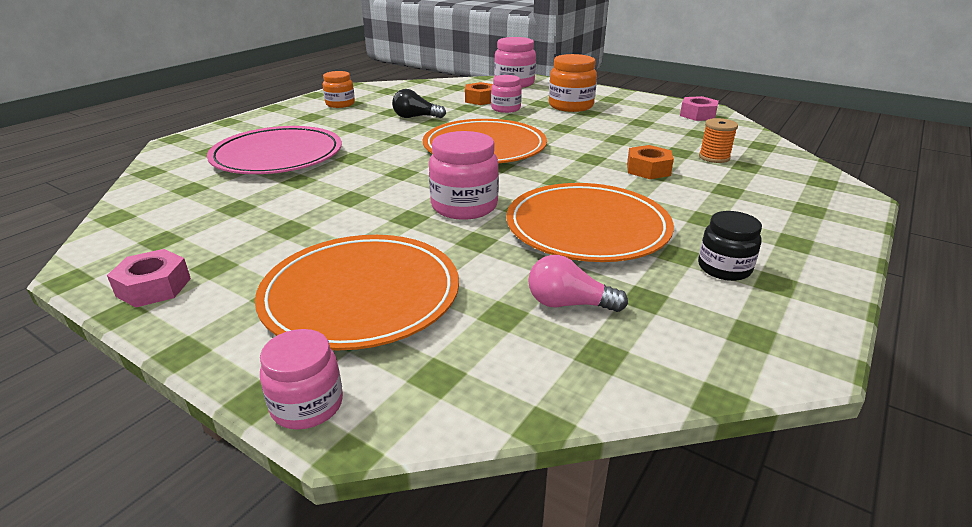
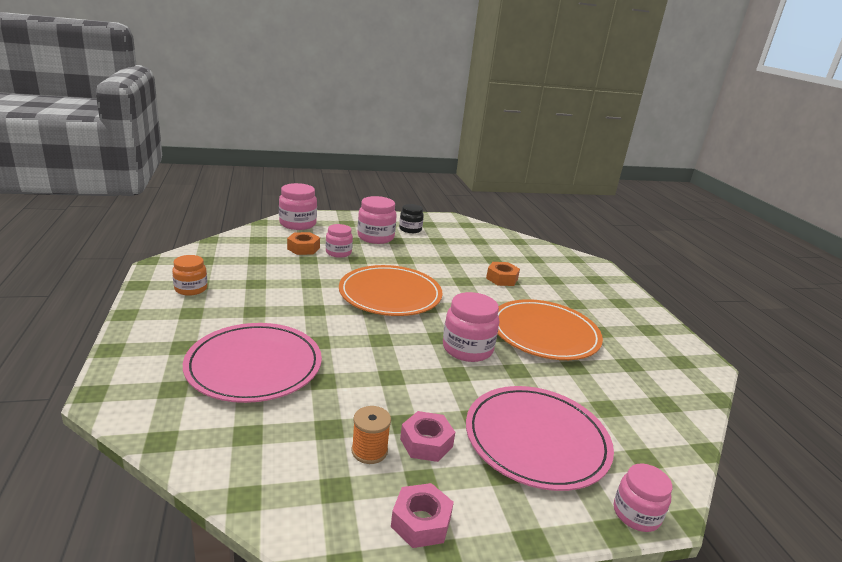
camera: 50 degrees left, 5 degrees down
orange plate [255,235,459,351] -> pink plate [466,386,614,491]
black light bulb [392,89,446,118] -> none
pink light bulb [528,255,628,312] -> none
orange jar [549,54,597,112] -> pink jar [358,196,397,244]
pink nut [680,96,719,121] -> pink nut moved to [400,411,455,462]
black jar [698,211,762,281] -> black jar moved to [399,204,424,233]
orange spool [699,118,738,163] -> orange spool moved to [351,406,391,464]

